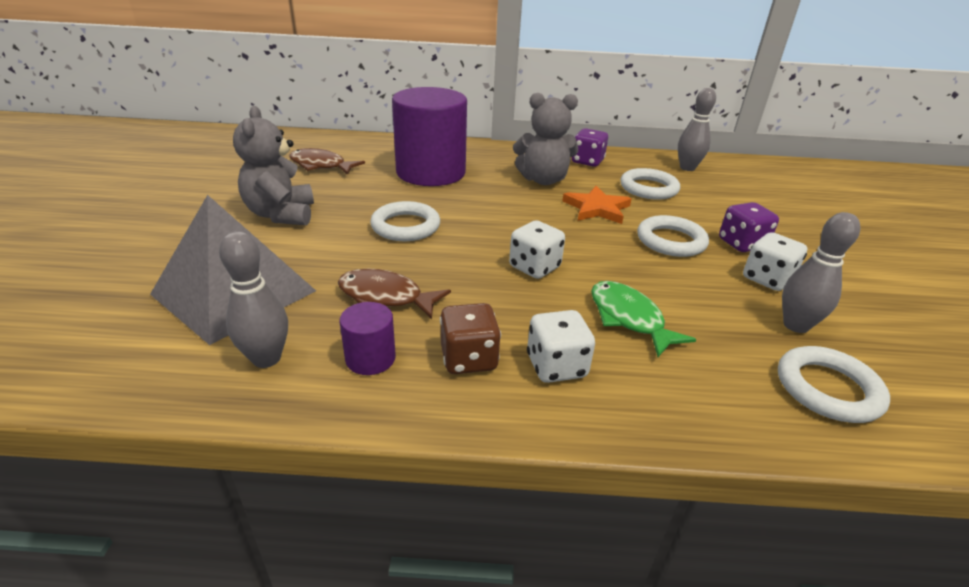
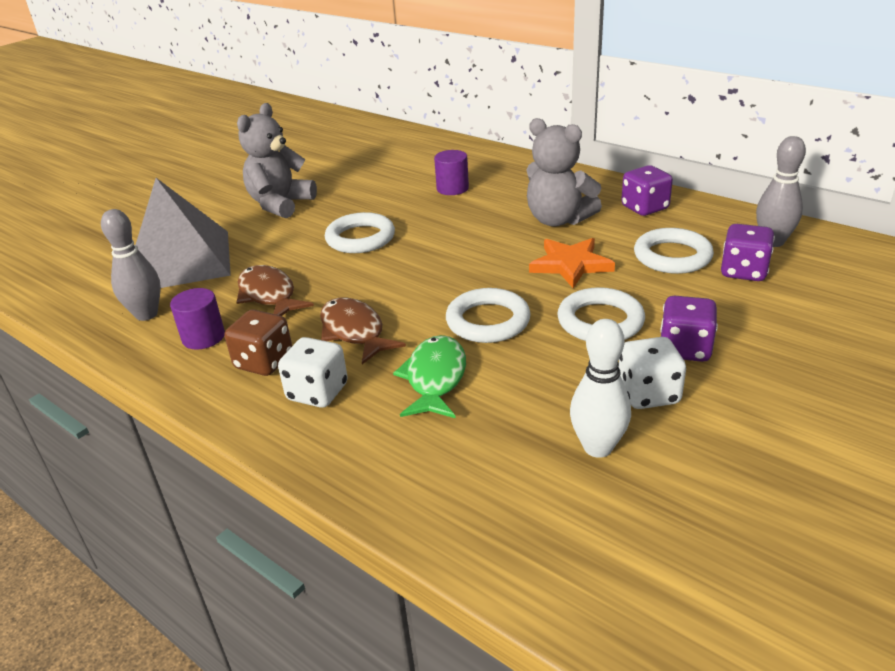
camera: 40 degrees right, 0 degrees up
brown fish [289,148,365,175] -> brown fish moved to [320,298,406,364]
purple cylinder [392,87,467,186] -> purple cylinder [434,150,469,195], size x0.42
white dice [509,220,565,279] -> none
white ring [778,346,890,423] -> white ring moved to [446,288,531,343]
grey bowling pin [782,212,860,333] -> white bowling pin [570,319,631,458]
none -> purple dice [721,224,775,281]

